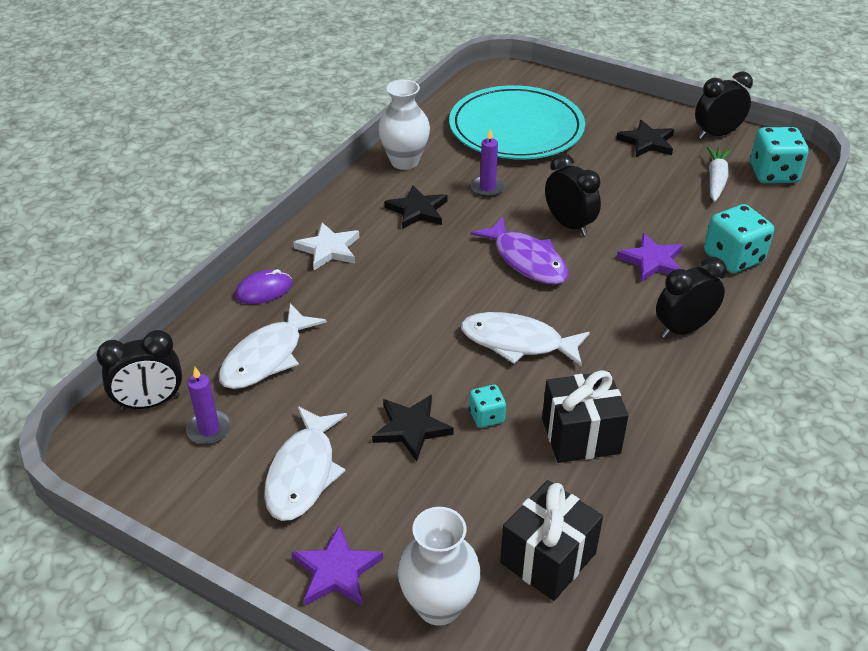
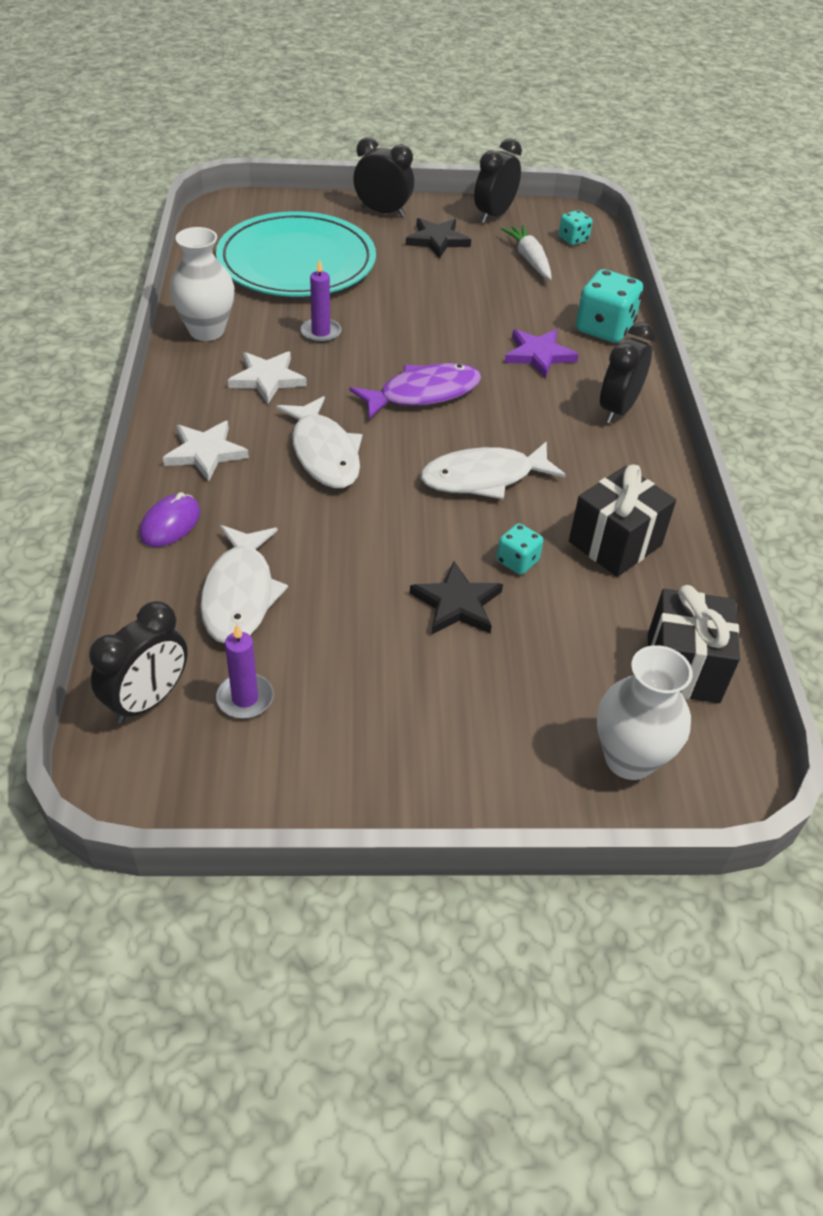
camera: 35 degrees left, 5 degrees up
white fish [264,406,347,521] -> white fish moved to [276,396,362,488]
purple star [292,525,383,606] -> none
black star [385,185,447,229] -> white star [228,351,307,404]
purple fish [471,217,569,285] -> purple fish turned 45 degrees counterclockwise [349,363,481,419]
black clock [545,153,601,236] -> black clock moved to [353,137,414,217]
turquoise dice [750,127,809,183] -> turquoise dice [559,210,593,245], size x0.54

